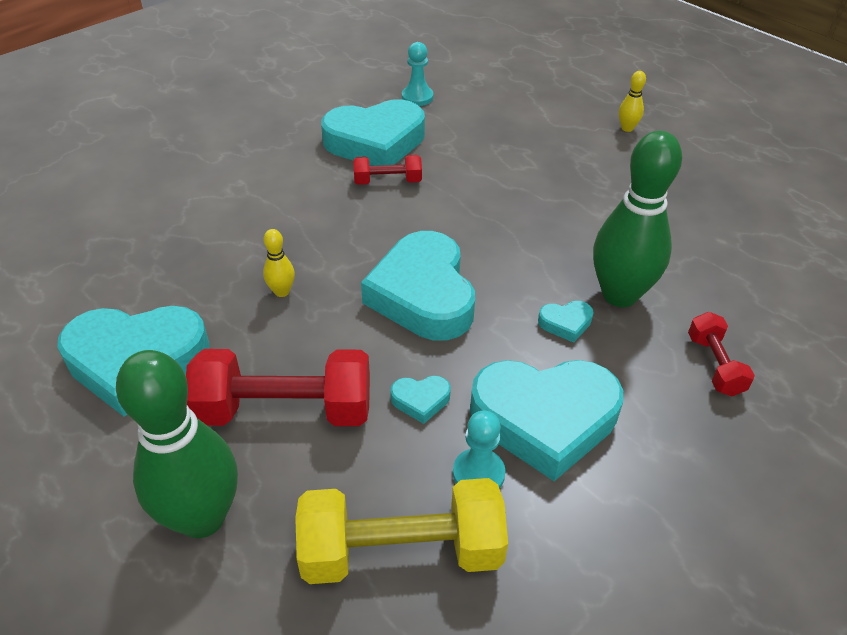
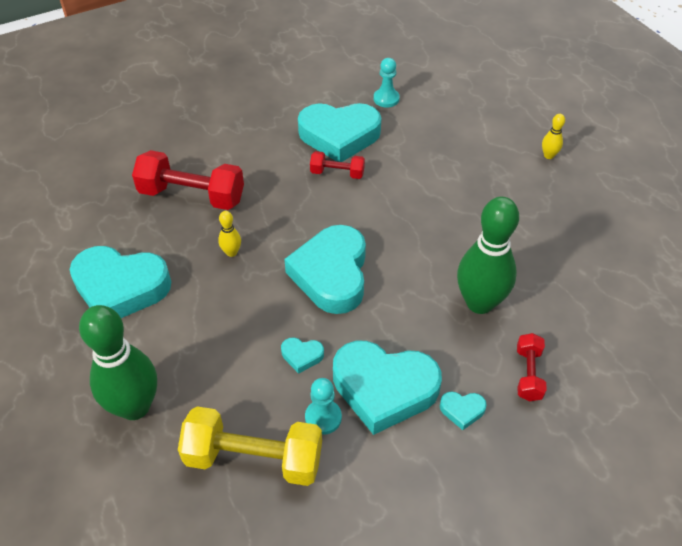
camera: 15 degrees right, 5 degrees up
red dumbbell [186,349,370,426] -> red dumbbell moved to [132,150,244,210]
turquoise heart [538,301,593,343] -> turquoise heart moved to [440,391,487,430]

